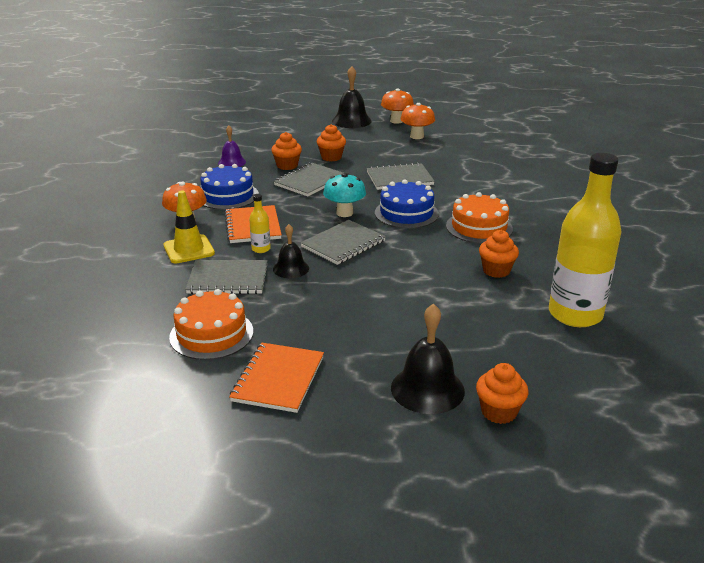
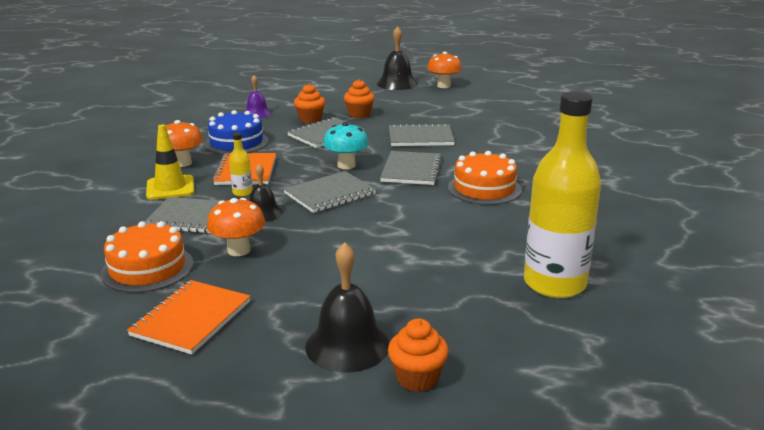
camera: 10 degrees right, 5 degrees down
blue cake [375,180,439,229] -> grey notebook [380,151,443,185]
orange mushroom [401,103,435,139] -> orange mushroom moved to [207,198,265,256]
orange cupcake [479,230,519,278] -> none

